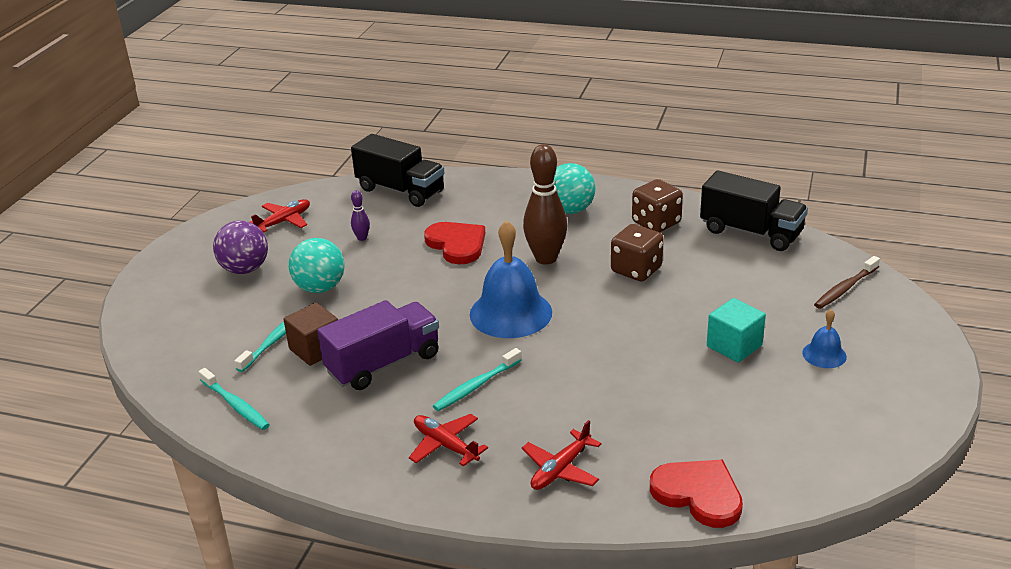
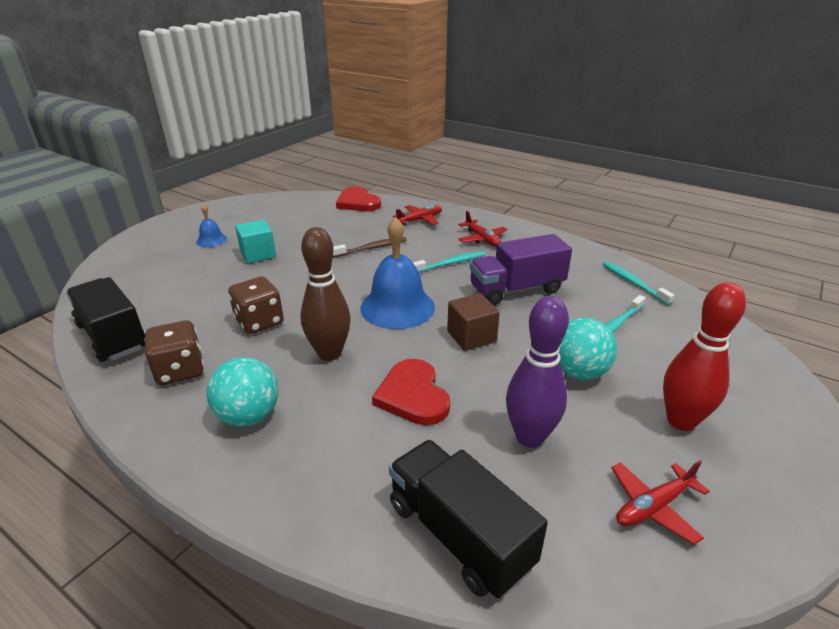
camera: 165 degrees left, 0 degrees up
purple ball [213,221,268,274] -> red bowling pin [663,282,746,431]
brown cube [283,303,338,366] -> brown cube moved to [447,293,500,351]
purple bowling pin [351,190,370,241] -> purple bowling pin [506,296,569,448], size x2.23
brown toothbrush [814,256,880,309] -> brown toothbrush moved to [333,237,407,257]

